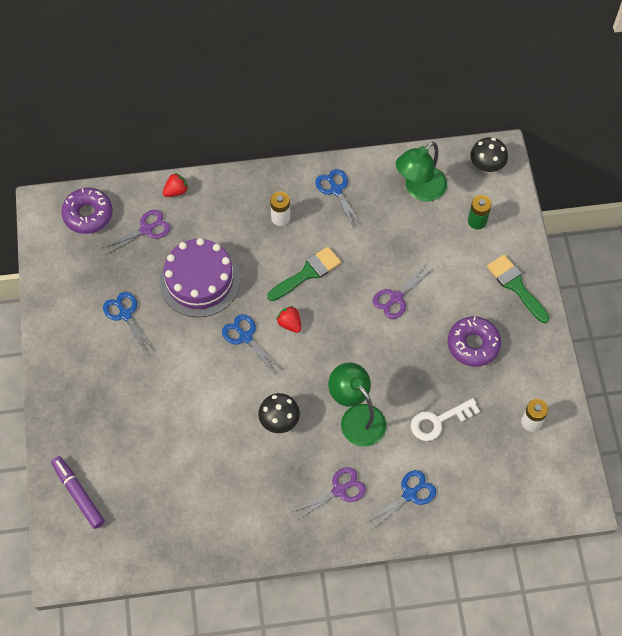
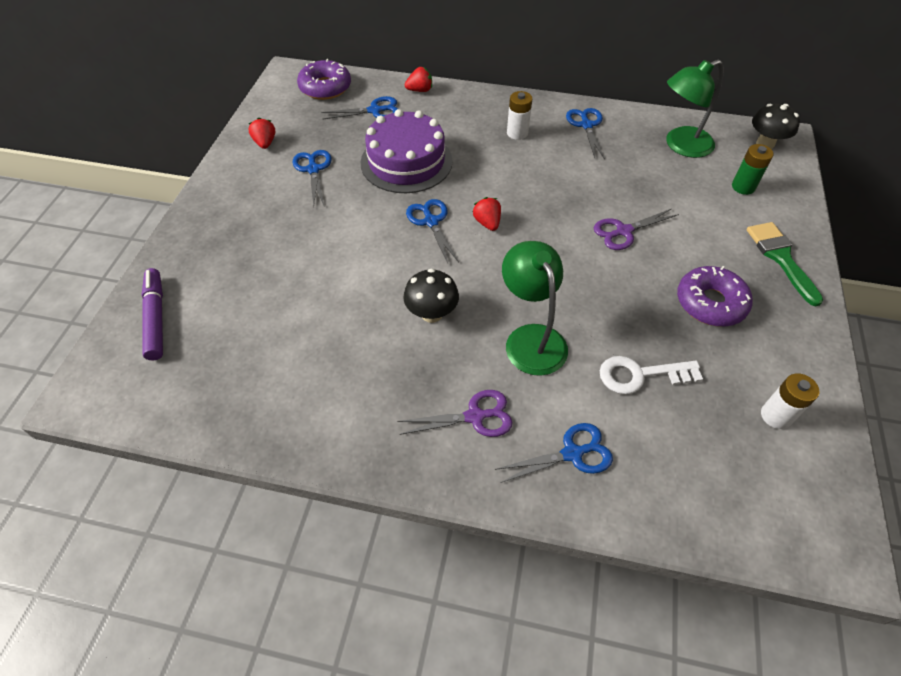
camera: 20 degrees right, 10 degrees down
purple scissors [102,210,171,255] -> blue scissors [321,96,398,119]
green brush [267,247,341,301] -> none
none -> red strawberry [248,118,275,149]

